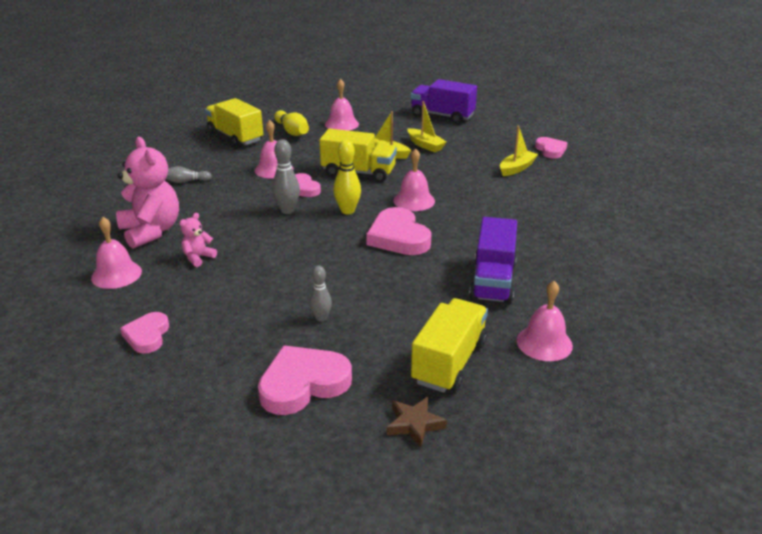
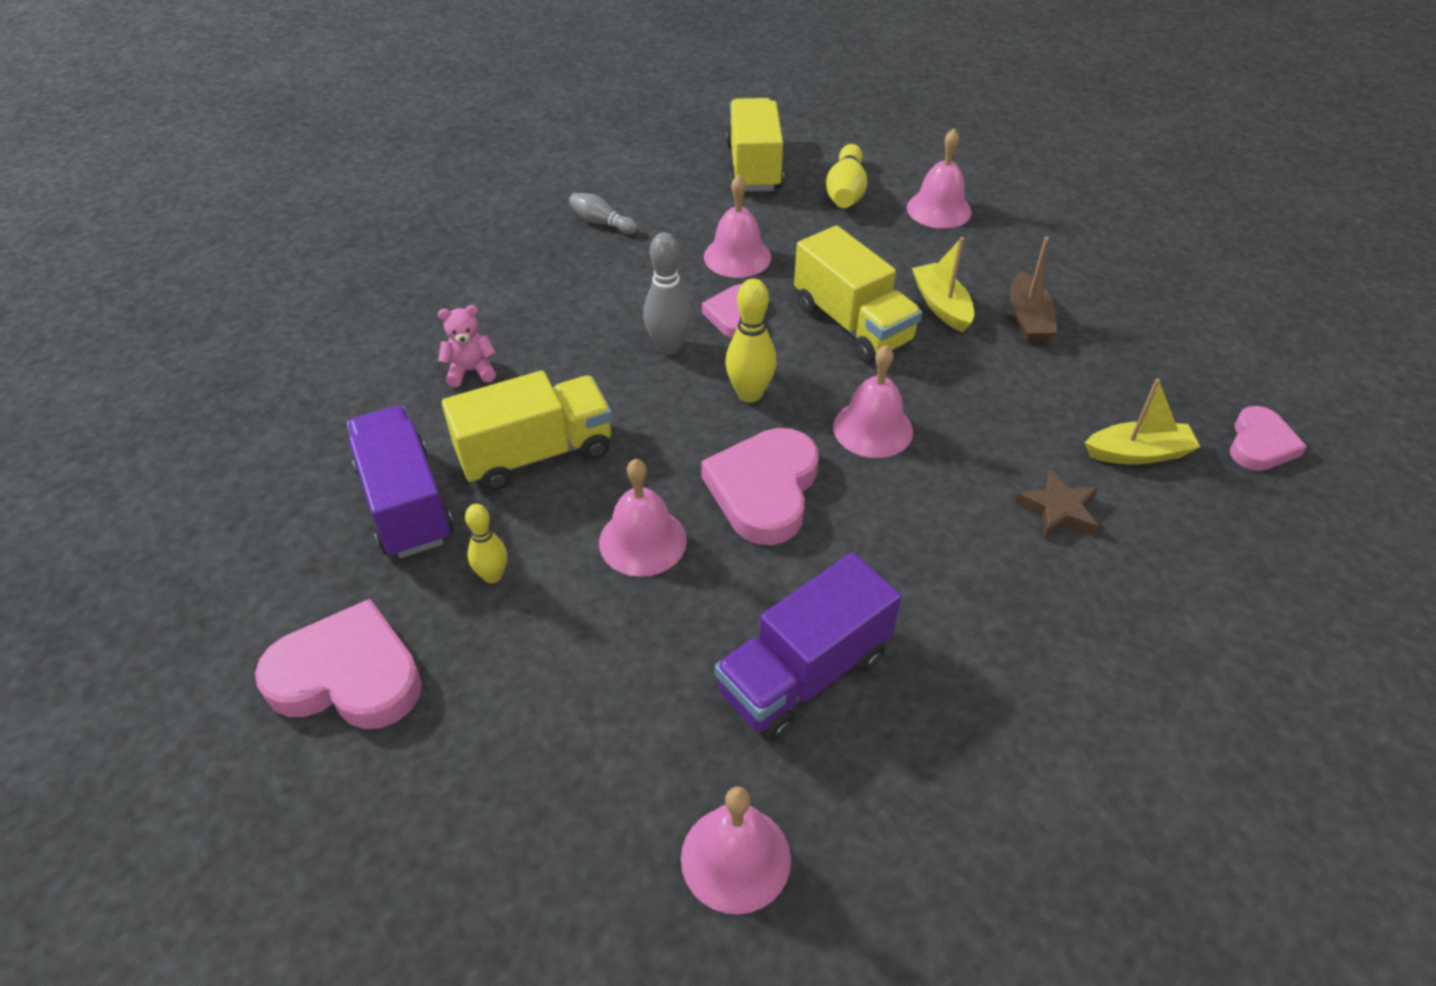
camera: 40 degrees right, 15 degrees up
pink bell [91,217,142,289] -> pink bell moved to [599,459,687,577]
pink teddy bear [116,137,179,249] -> none
pink heart [120,312,169,354] -> none
grey bowling pin [309,266,332,322] -> yellow bowling pin [465,504,507,583]
brown star [387,397,447,448] -> brown star moved to [1015,469,1098,539]
yellow boat [408,101,447,152] -> brown boat [1010,237,1057,342]
purple truck [411,79,477,124] -> purple truck moved to [347,406,454,558]
yellow truck [411,298,488,393] -> yellow truck moved to [442,371,612,491]

